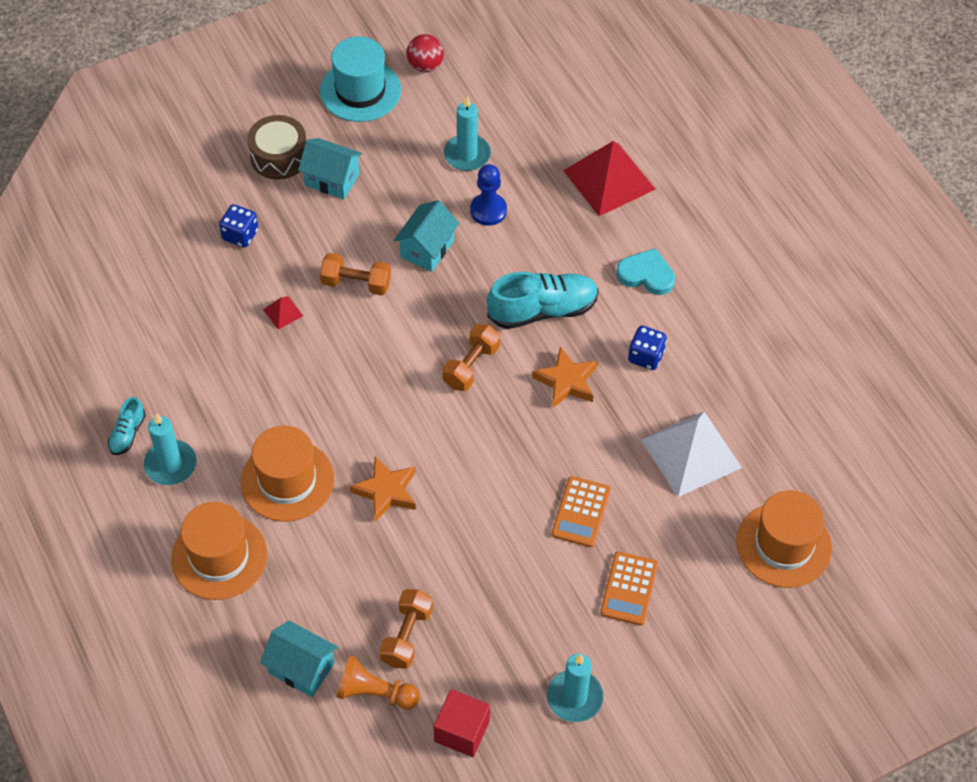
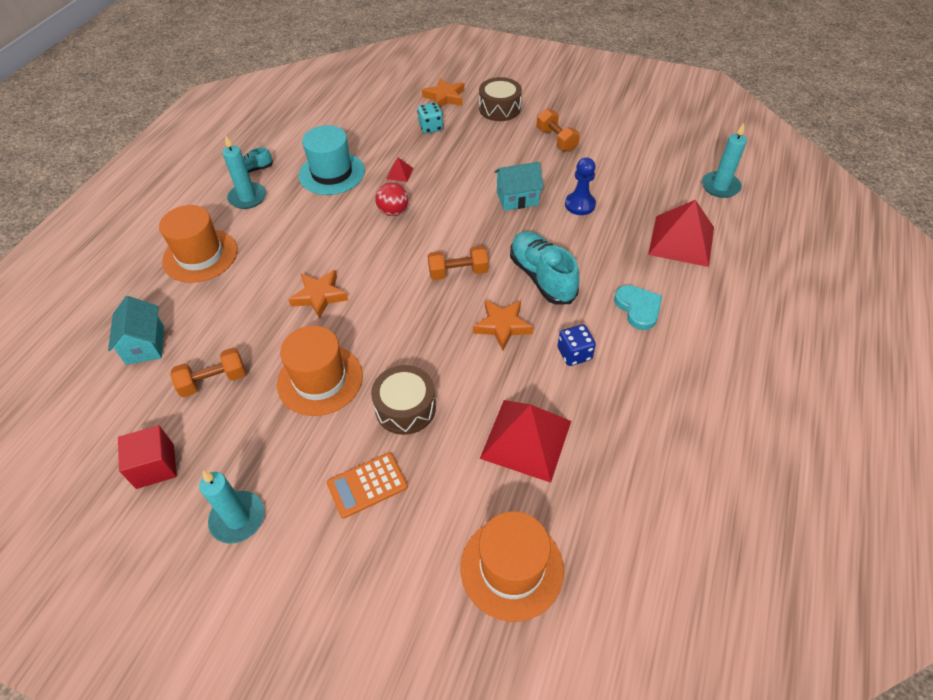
camera: 50 degrees right, 5 degrees down
blue dice [219,204,259,248] -> turquoise dice [417,102,443,134]
orange hat [241,425,334,522] -> orange hat moved to [277,326,363,416]
turquoise house [298,138,362,199] -> none
turquoise hat [320,37,401,122] -> turquoise hat moved to [299,125,365,195]
orange dumbbell [320,253,391,296] -> orange dumbbell moved to [537,108,580,152]
orange pawn [337,655,420,709] -> none
red ball [406,34,444,72] -> red ball moved to [375,182,408,216]
turquoise candle [444,96,491,171] -> turquoise candle moved to [702,123,747,198]
turquoise shoe [487,272,599,329] -> turquoise shoe turned 150 degrees counterclockwise [510,231,579,305]
orange calculator [552,476,611,547] -> brown drum [371,365,436,435]
white pyramid [641,412,742,497] -> red pyramid [480,400,571,483]
none -> orange star [422,78,464,108]

